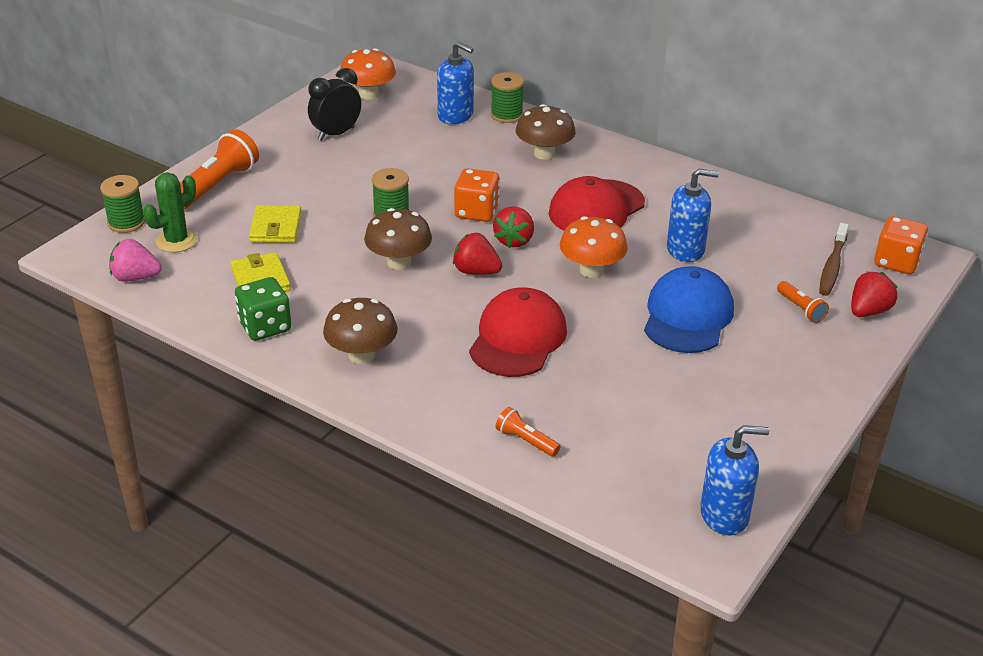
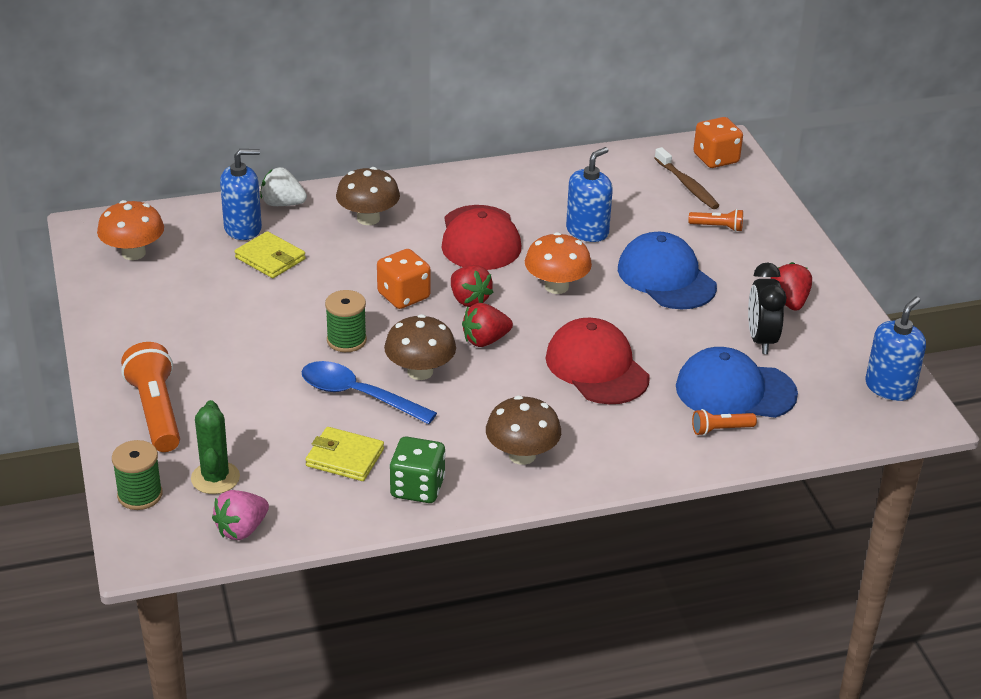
camera: 50 degrees left, 0 degrees up
yellow wallet [249,205,302,243] -> yellow wallet moved to [235,231,305,278]
black clock [308,68,361,141] -> black clock moved to [748,262,786,354]
green spool [491,72,524,123] -> white strawberry [260,167,307,206]
red strawberry [851,271,898,317] -> red strawberry moved to [770,262,812,311]
none -> blue spoon [301,361,437,424]
none -> blue cap [676,347,798,418]

